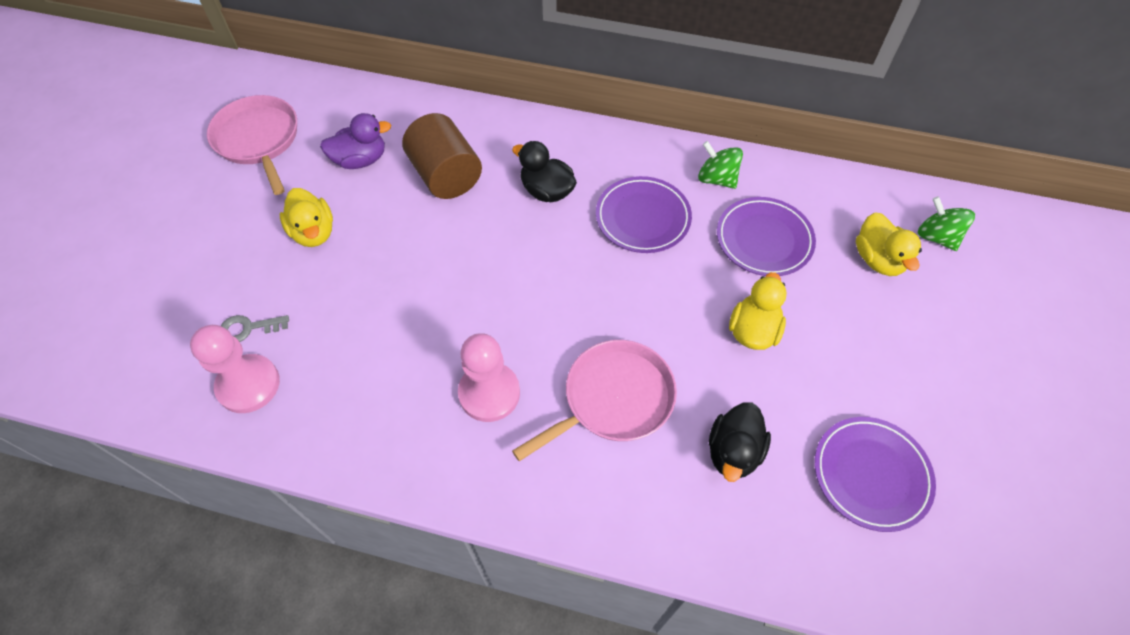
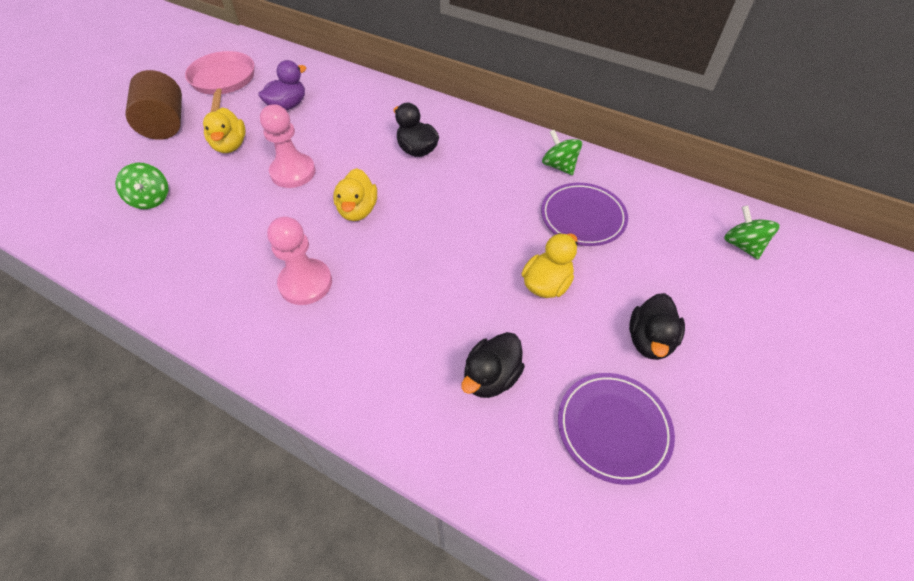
camera: 15 degrees right, 5 degrees down
pink pawn [190,325,280,413] -> pink pawn moved to [260,104,315,188]
grey key [221,315,289,342] -> green spinning top [115,163,168,209]
purple duck [320,113,391,169] -> purple duck turned 45 degrees counterclockwise [258,60,306,110]
brown cylinder [402,113,482,199] -> brown cylinder moved to [126,70,182,140]
pink pan [512,340,677,461] -> none
purple plate [596,176,692,253] -> none
yellow duck [856,212,922,276] -> yellow duck moved to [333,168,377,221]
none -> black duck [629,293,685,360]

